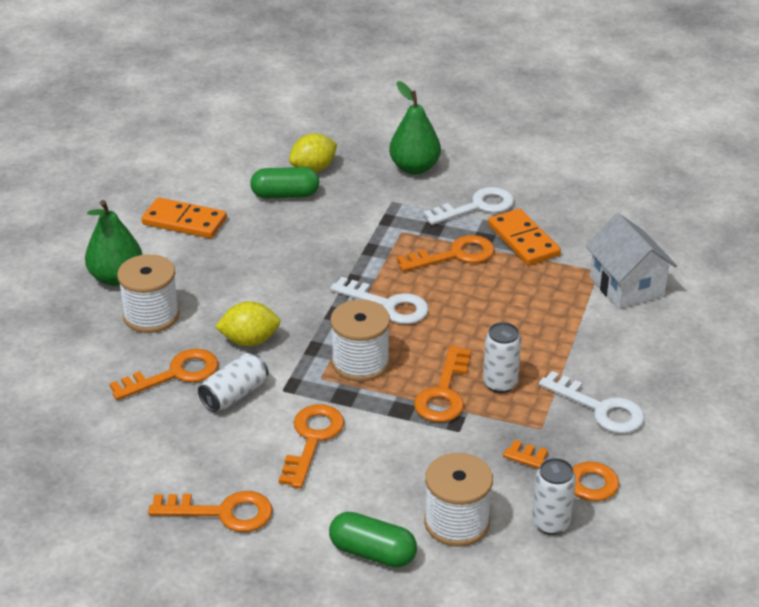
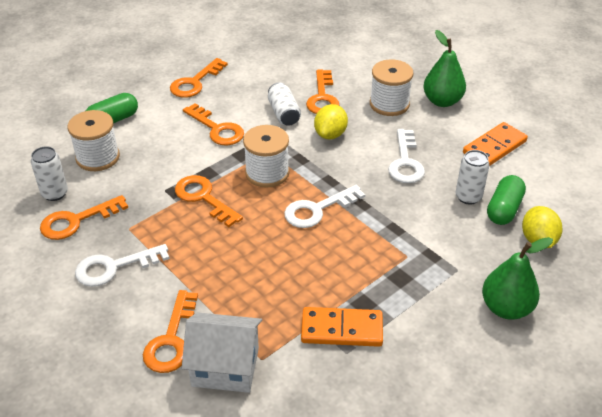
camera: 120 degrees right, 5 degrees up
orange key [397,235,494,272] -> orange key moved to [143,290,198,373]
white key [423,187,514,225] -> white key moved to [388,129,425,183]
white can [483,322,521,393] -> white can moved to [456,150,490,205]

